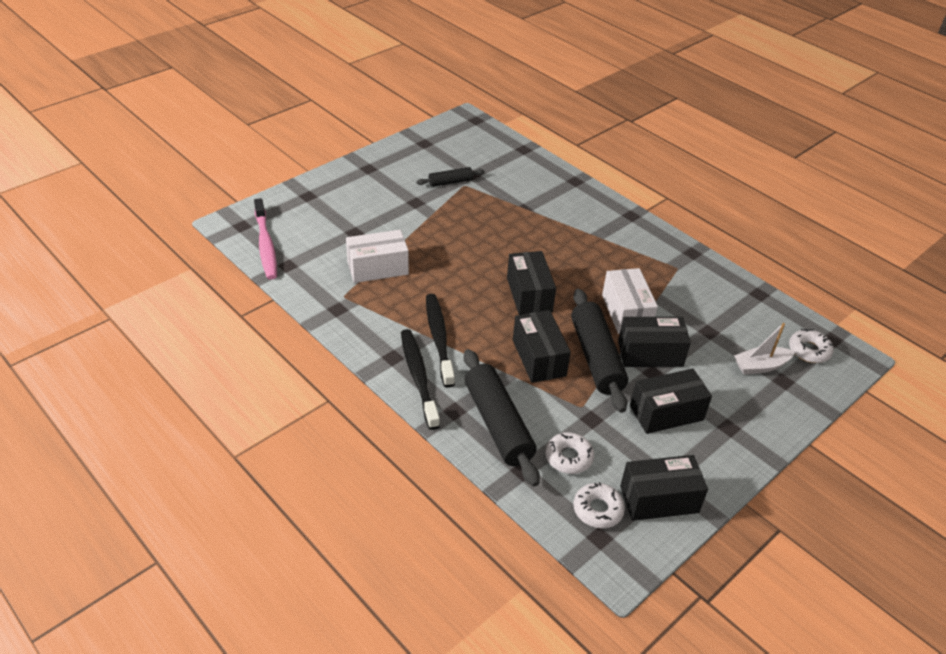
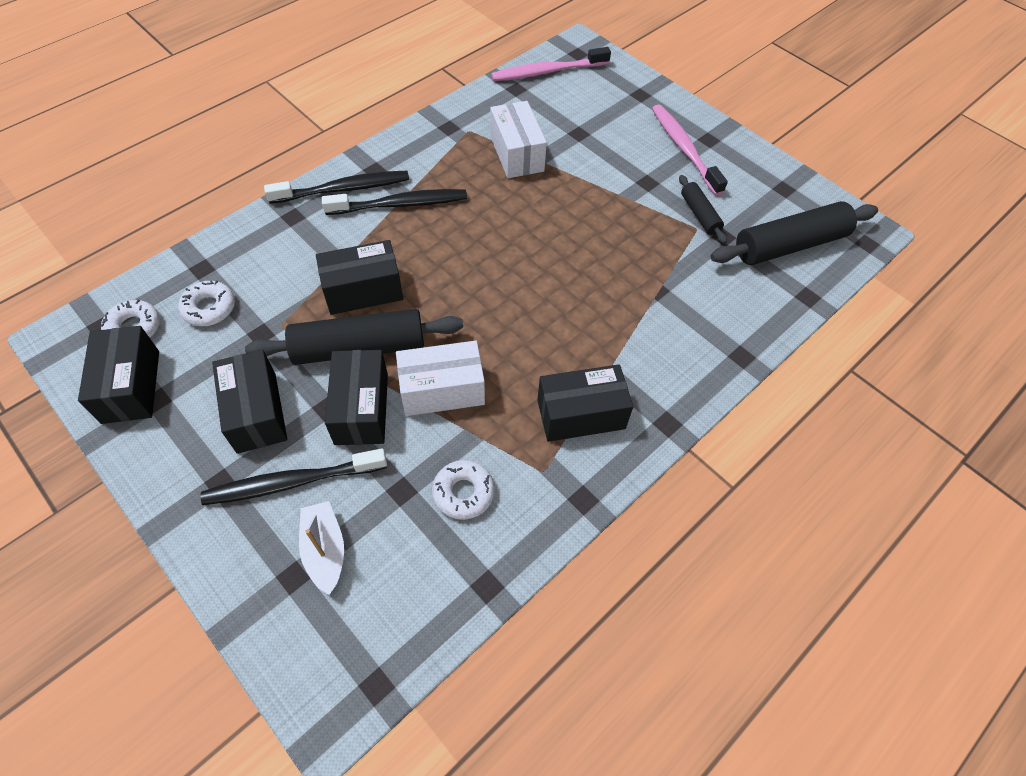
camera: 90 degrees right, 15 degrees up
black rolling pin [464,349,540,487] -> black rolling pin moved to [711,201,878,265]
black box [507,251,556,315] -> black box moved to [537,364,633,442]
white donut [789,329,834,363] -> white donut moved to [432,460,495,520]
none -> black toothbrush [200,448,387,505]
none -> pink toothbrush [652,104,728,195]

